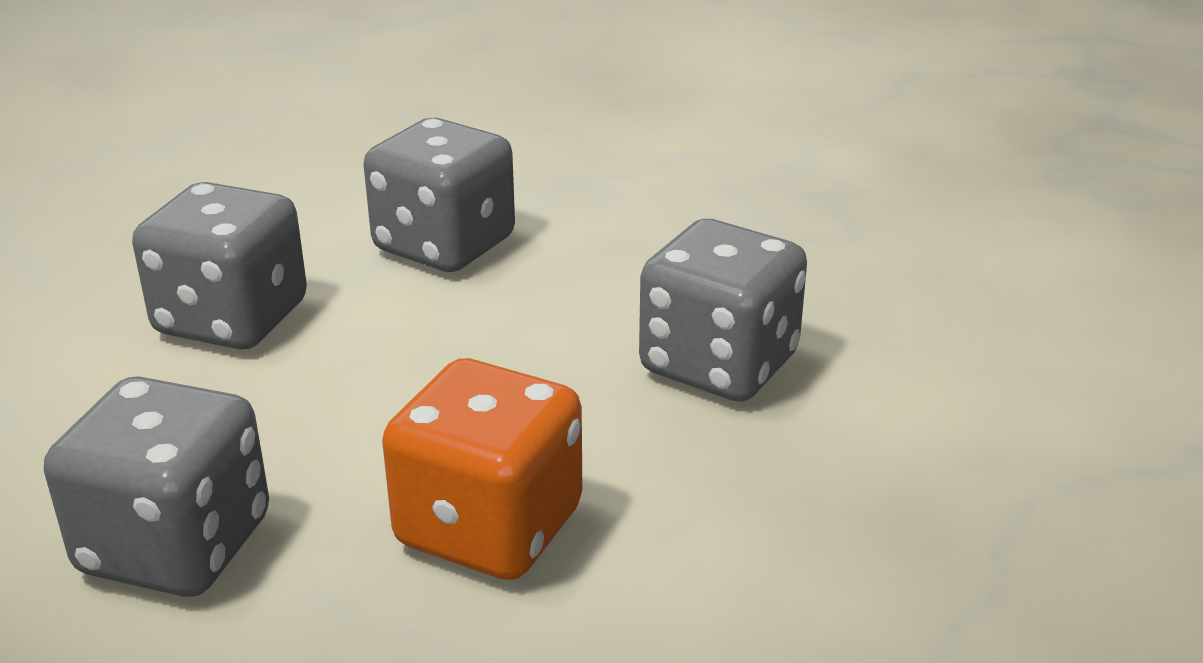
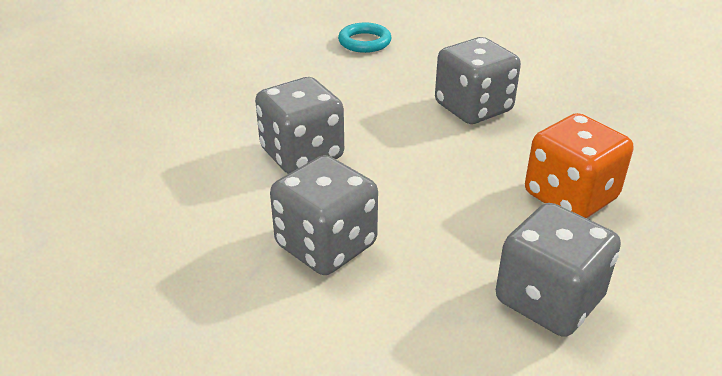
camera: 65 degrees left, 5 degrees up
none -> turquoise ring [338,22,392,53]

